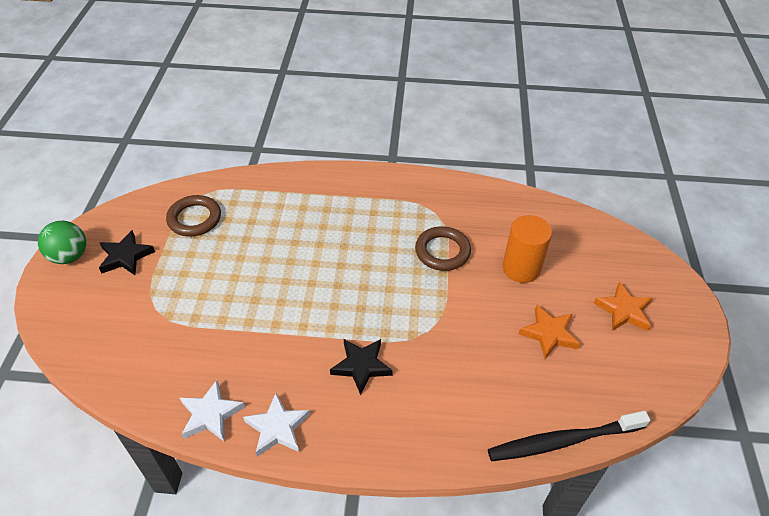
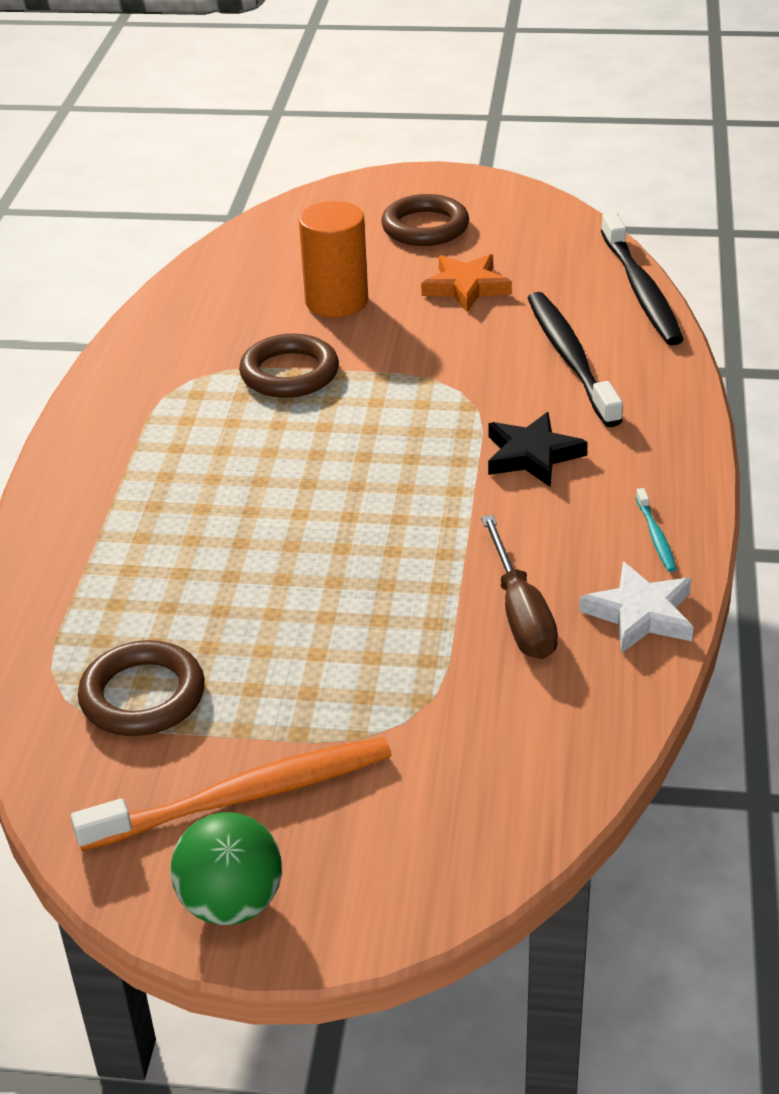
camera: 85 degrees left, 10 degrees down
black star [99,230,155,275] -> orange toothbrush [71,737,392,851]
white star [243,393,310,457] -> turquoise toothbrush [636,488,676,572]
orange star [594,282,653,331] -> brown ring [381,194,469,246]
none -> brown screwdriver [481,515,558,659]
none -> black toothbrush [528,292,623,427]

